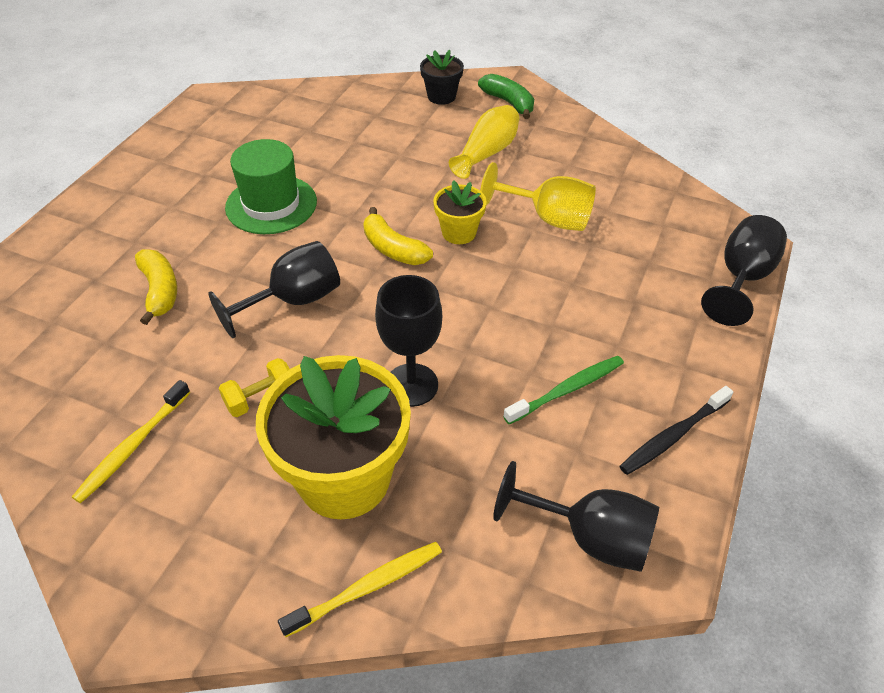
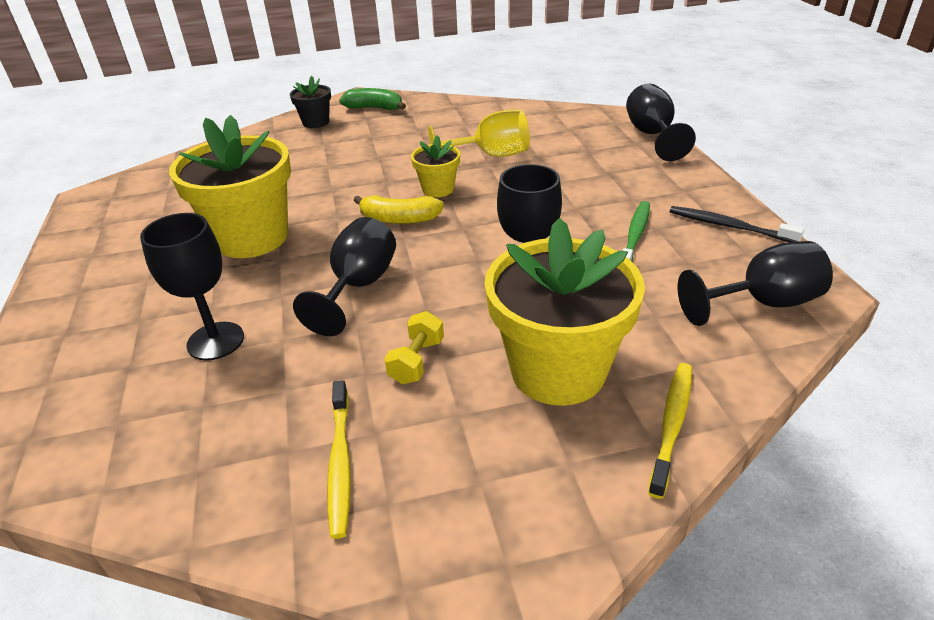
camera: 35 degrees left, 10 degrees down
yellow banana [135,249,177,325] -> black goblet [140,213,244,360]
green hat [225,139,317,234] -> yellow flower pot [169,115,291,258]
yellow vase [449,105,520,179] -> none
black toothbrush [619,386,733,475] -> black toothbrush turned 105 degrees clockwise [670,206,804,242]

